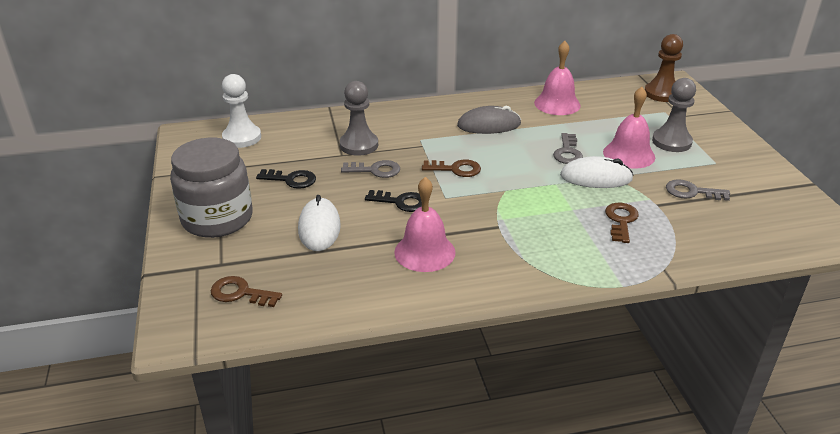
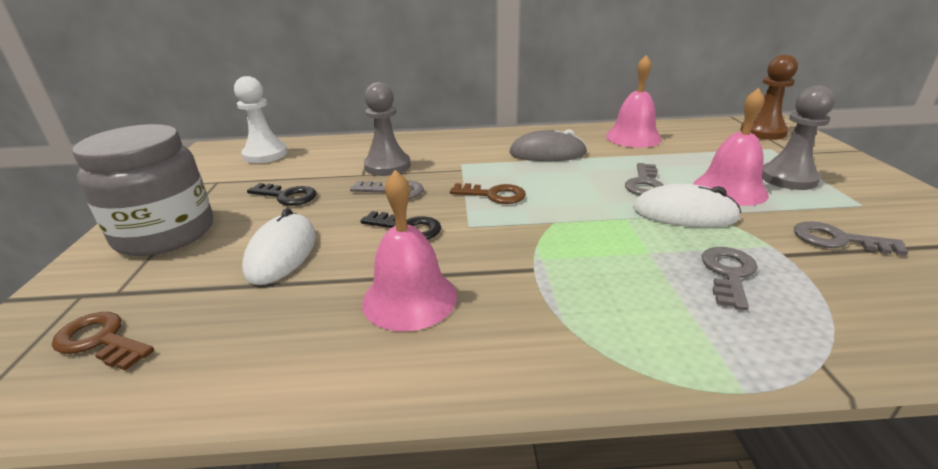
camera: 10 degrees right, 5 degrees down
brown key [605,203,639,243] -> grey key [702,247,758,310]

